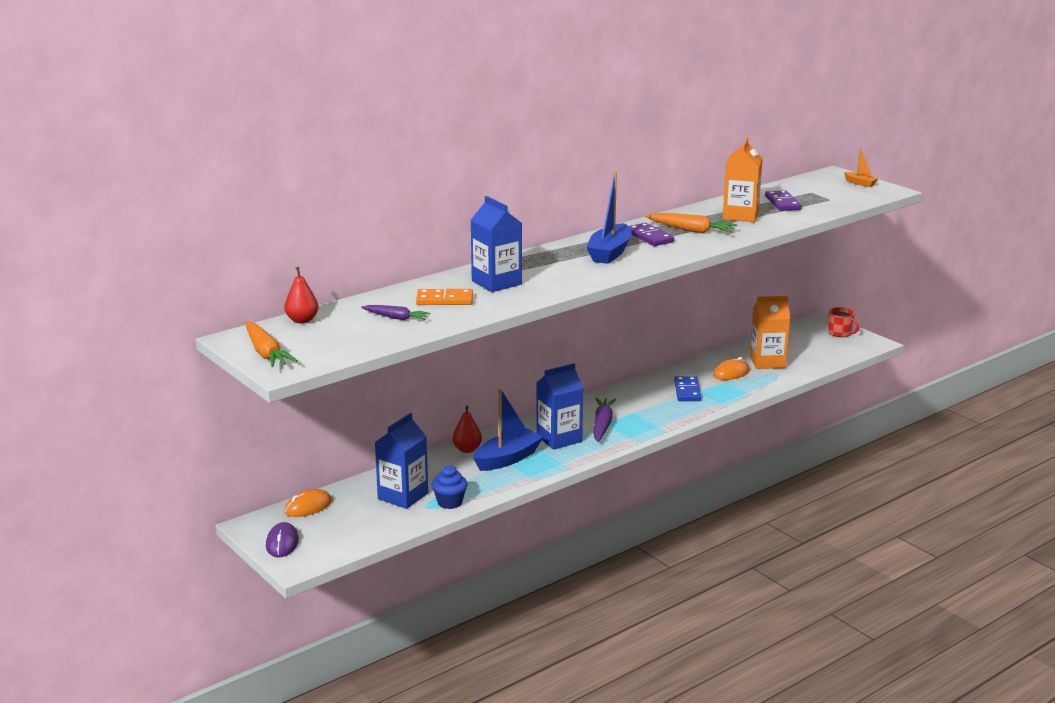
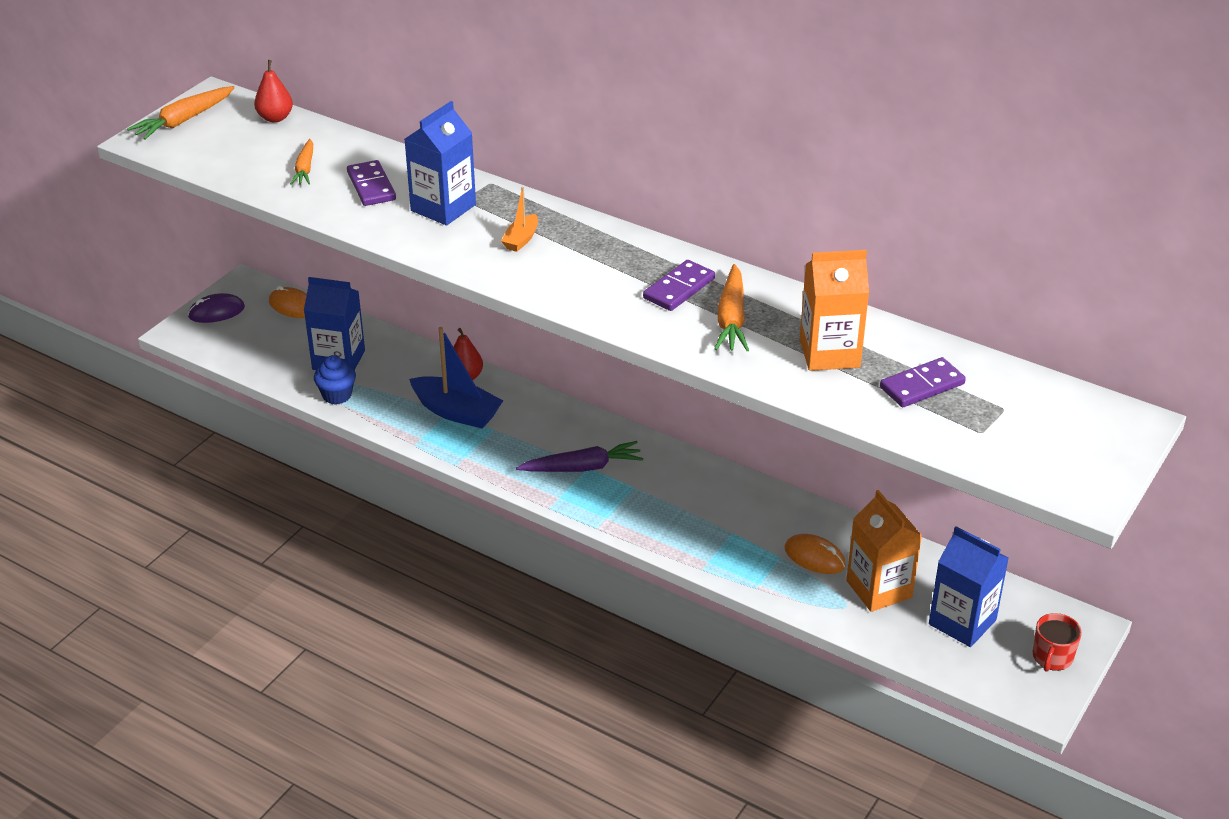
camera: 70 degrees right, 15 degrees up
purple carrot [361,305,431,320] -> orange carrot [290,139,313,185]
orange domino [416,289,473,305] -> purple domino [347,160,396,206]
blue carton [536,363,583,450] -> blue carton moved to [929,526,1008,647]
blue boat [586,172,632,264] -> none
blue domino [674,376,701,401] -> none
orange boat [844,147,878,187] -> orange boat moved to [501,187,538,252]

